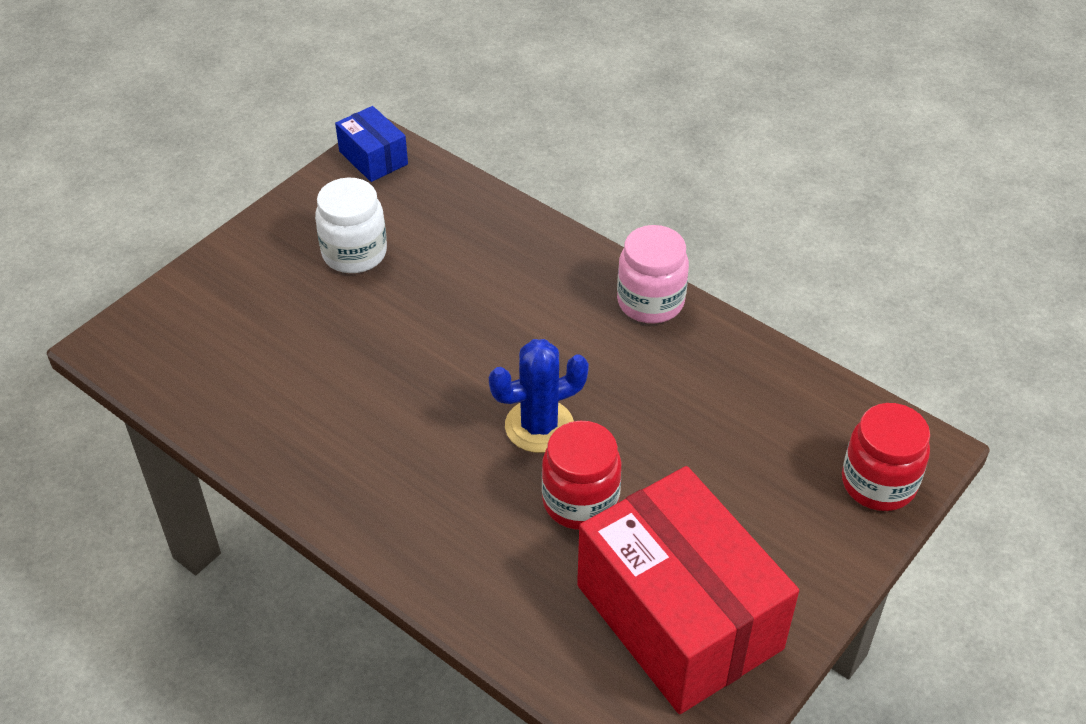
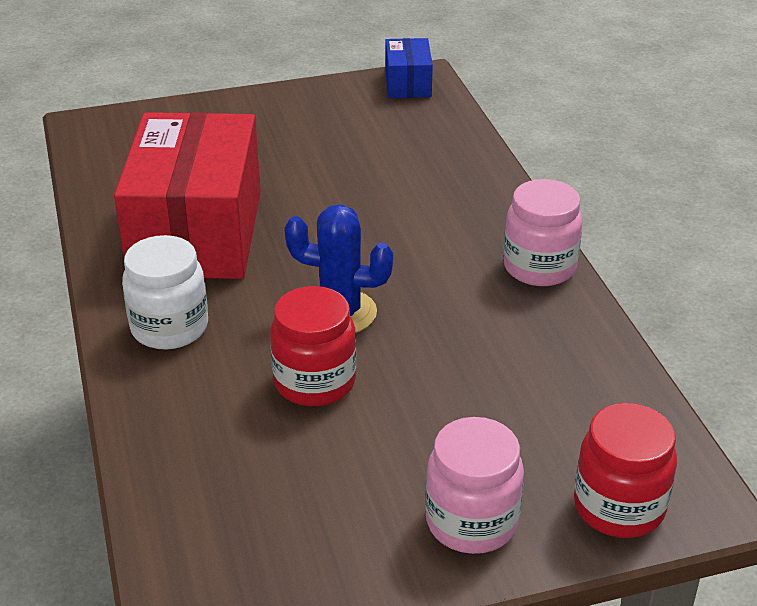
camera: 35 degrees right, 10 degrees down
white jar [315,177,387,273] -> white jar moved to [122,235,208,350]
red box [577,466,799,714] -> red box moved to [114,112,261,279]
none -> pink jar [425,417,524,554]

